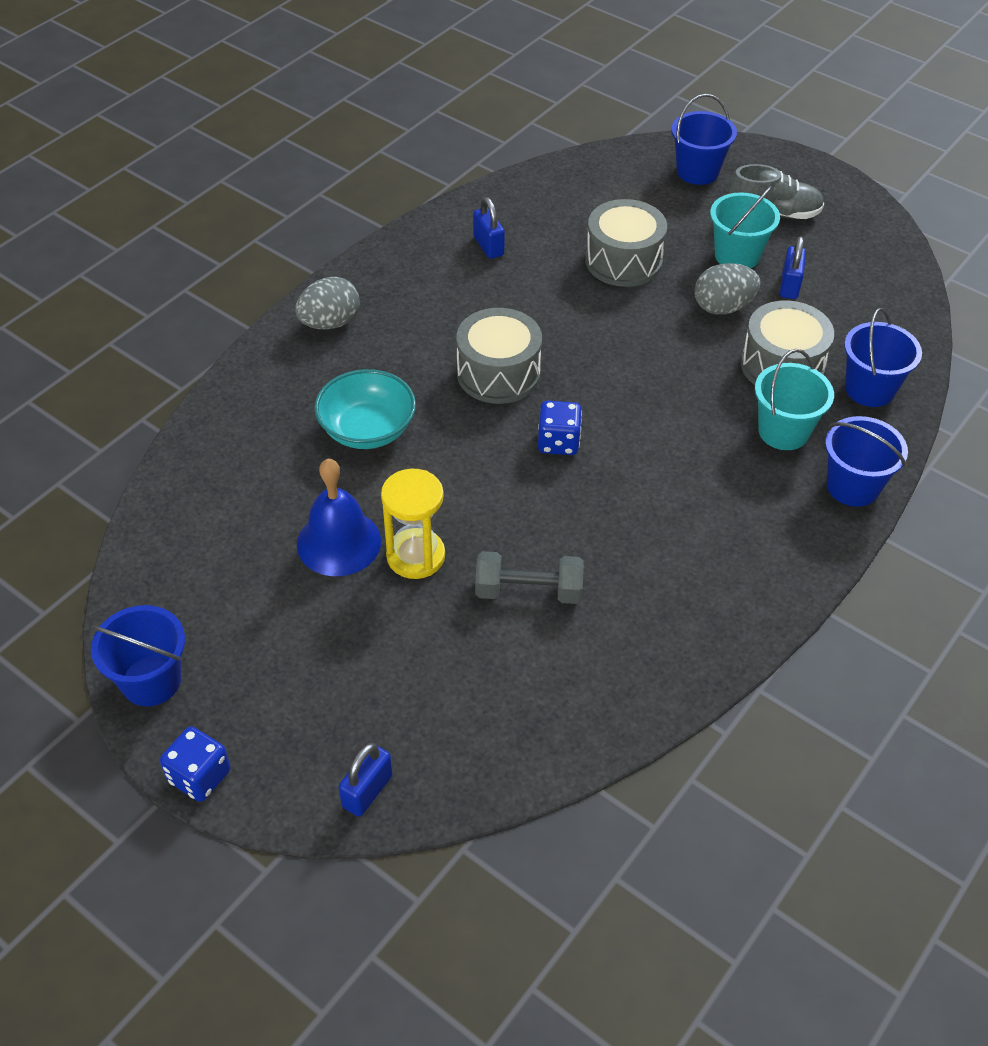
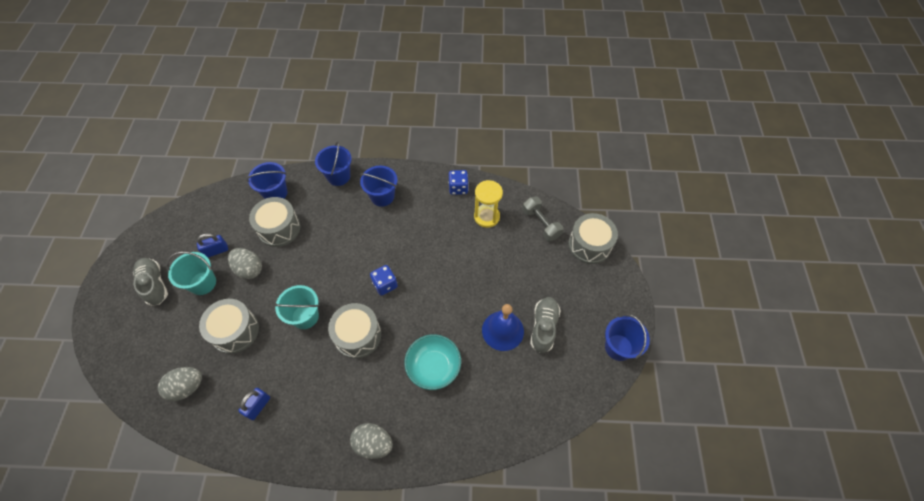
camera: 125 degrees left, 10 degrees up
blue dice [160,726,231,802] -> blue dice moved to [449,170,469,195]
blue padlock [339,743,392,817] -> grey drum [568,213,618,264]
yellow hourglass [381,469,445,579] -> yellow hourglass moved to [474,180,503,228]
grey dumbbell [475,551,584,604] -> grey dumbbell moved to [522,197,564,241]
blue bucket [672,94,737,185] -> blue bucket moved to [360,166,398,207]
turquoise bucket [755,349,834,450] -> turquoise bucket moved to [274,285,319,329]
none -> grey egg [158,367,202,401]
none -> grey shoe [530,297,561,353]

